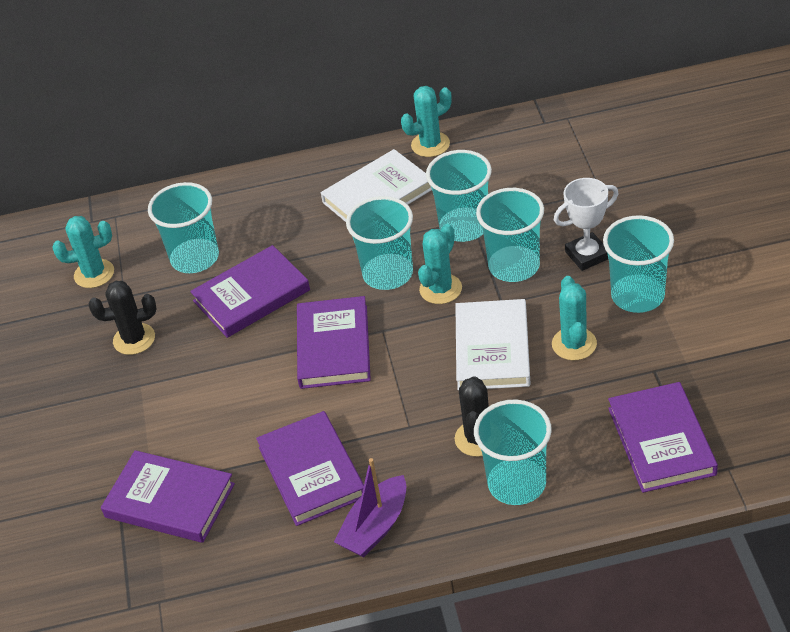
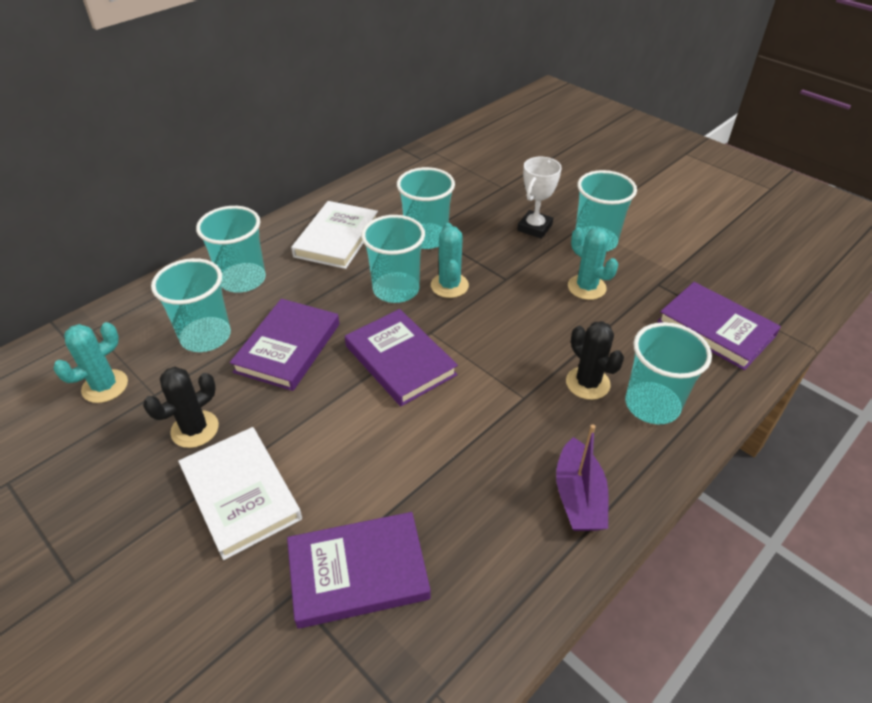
camera: 40 degrees left, 0 degrees up
purple book [256,411,364,526] -> none
turquoise cactus [401,86,452,157] -> none
white book [455,299,531,391] -> white book moved to [178,427,302,560]
turquoise cup [476,188,544,282] -> turquoise cup moved to [196,206,266,293]

